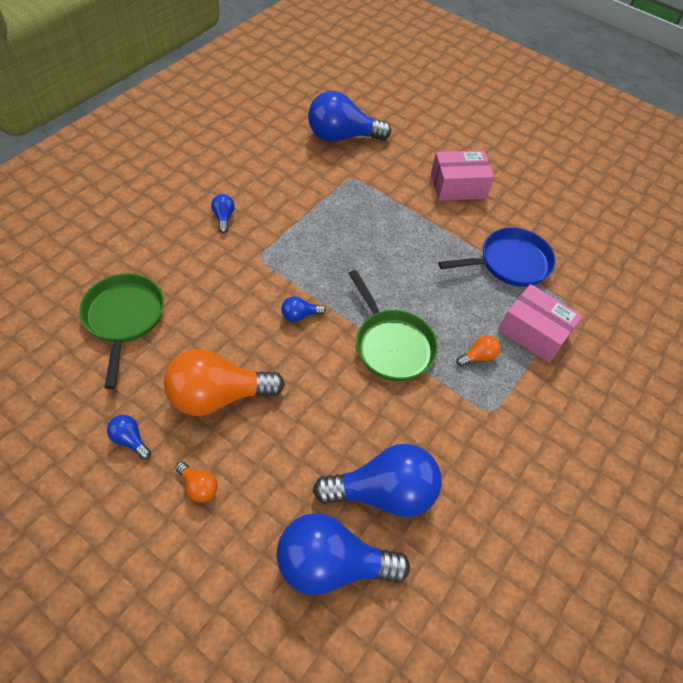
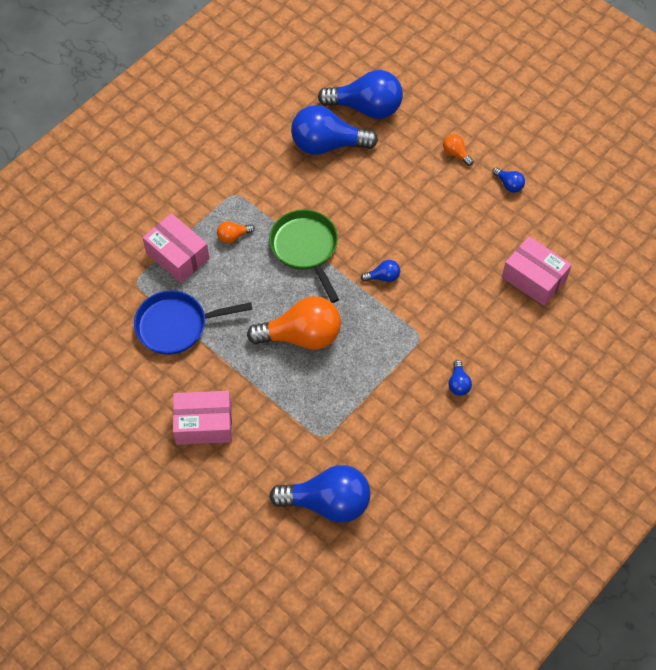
camera: 170 degrees left, 5 degrees up
green pan [79,274,164,389] -> pink box [502,236,572,306]
orange light bulb [164,349,285,416] -> orange light bulb moved to [247,296,341,350]

